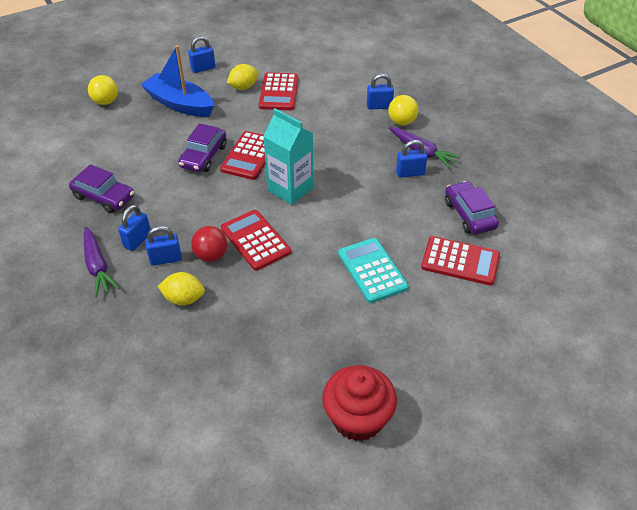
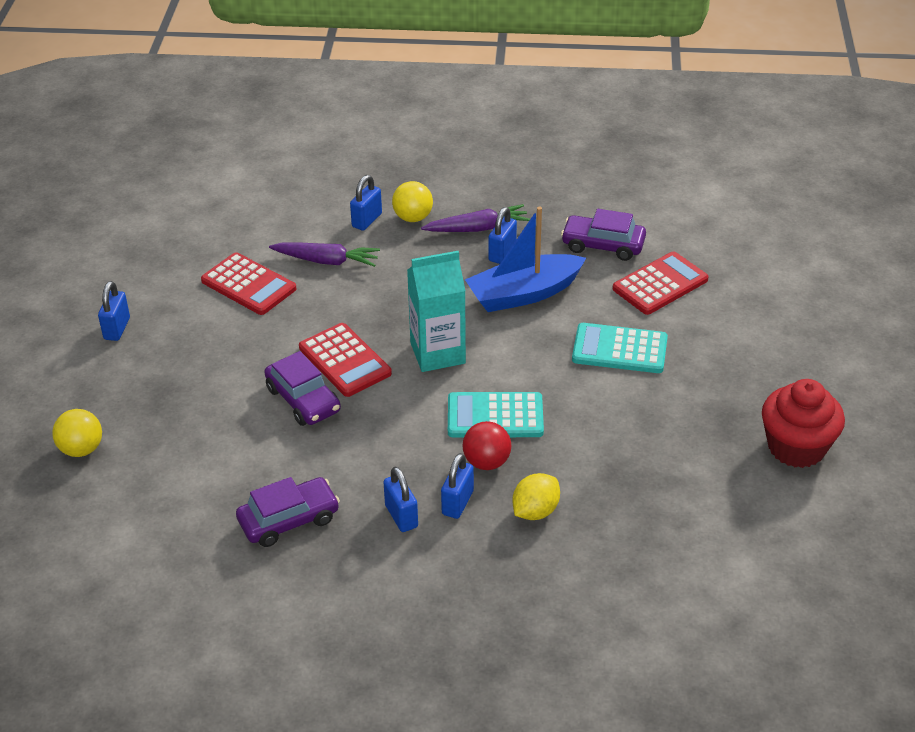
camera: 55 degrees left, 5 degrees down
purple carrot [84,227,119,297] -> purple carrot moved to [269,243,380,267]
blue boat [141,45,214,117] -> blue boat moved to [465,207,586,312]
red calculator [221,210,291,271] -> turquoise calculator [448,392,544,438]
yellow lemon [227,64,258,90] -> none

